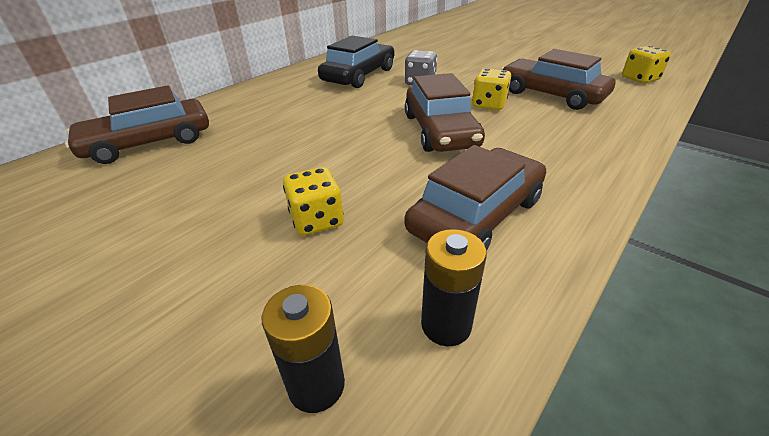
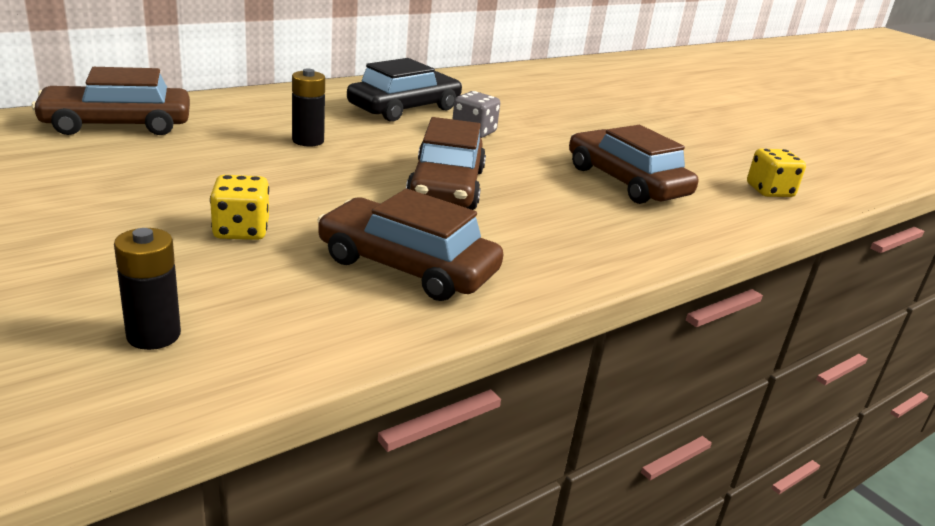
camera: 10 degrees right, 10 degrees down
brown car [405,145,546,251] -> brown car turned 120 degrees counterclockwise [317,189,503,301]
black battery [421,229,487,346] -> black battery moved to [292,69,325,147]
yellow dice [472,68,511,110] -> none

